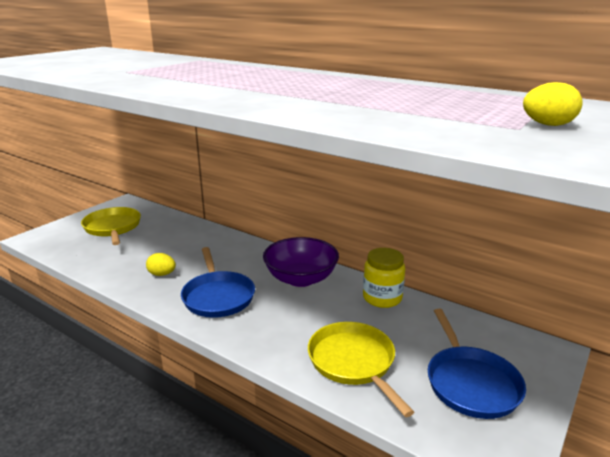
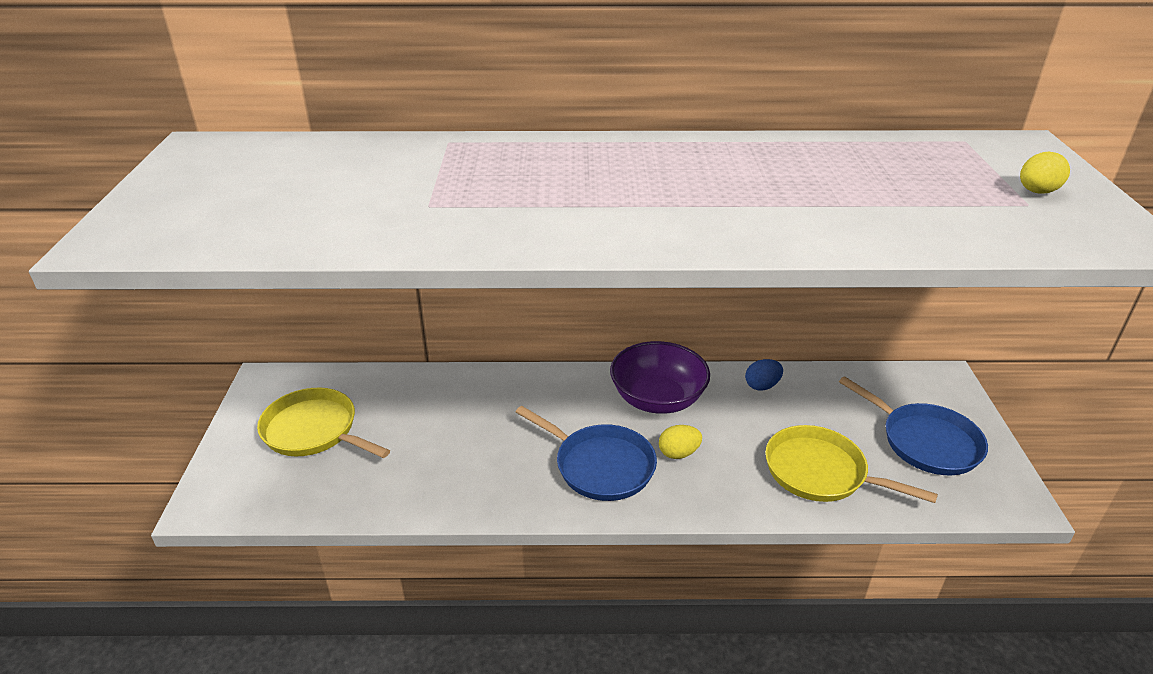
camera: 35 degrees left, 10 degrees up
yellow egg [146,253,176,276] -> yellow egg moved to [659,425,702,459]
yellow jar [363,248,405,308] -> blue egg [745,359,783,391]

